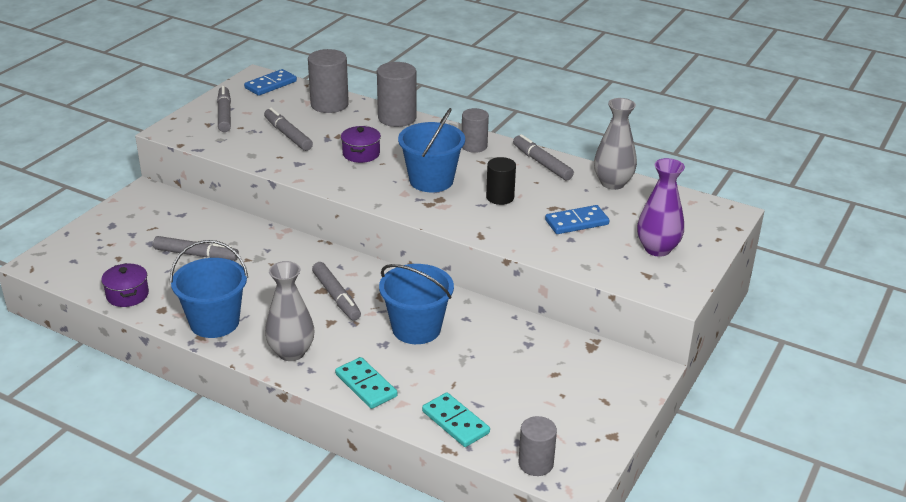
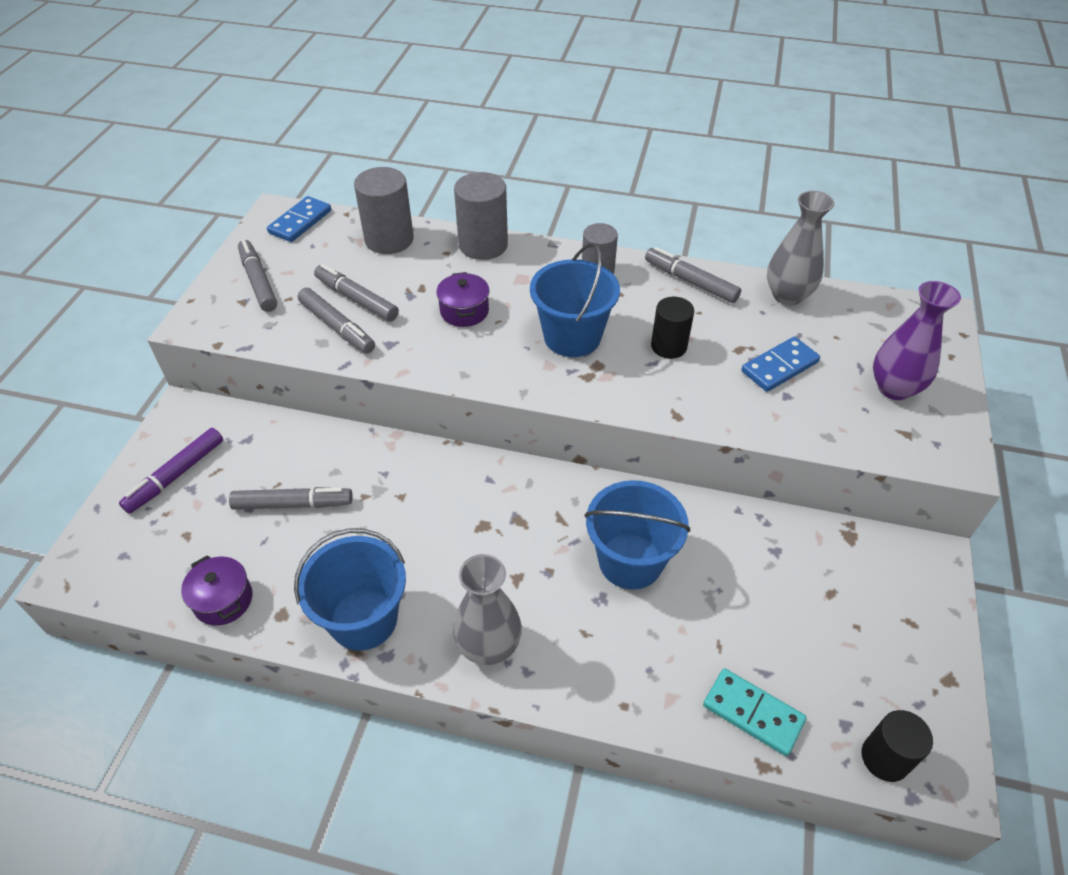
camera: 15 degrees left, 15 degrees up
grey marker [312,262,361,321] -> grey marker moved to [298,288,375,353]
turquoise domino [335,357,398,409] -> none
grey cylinder [518,416,557,476] -> black cylinder [862,710,933,782]
none -> purple marker [119,428,223,514]

